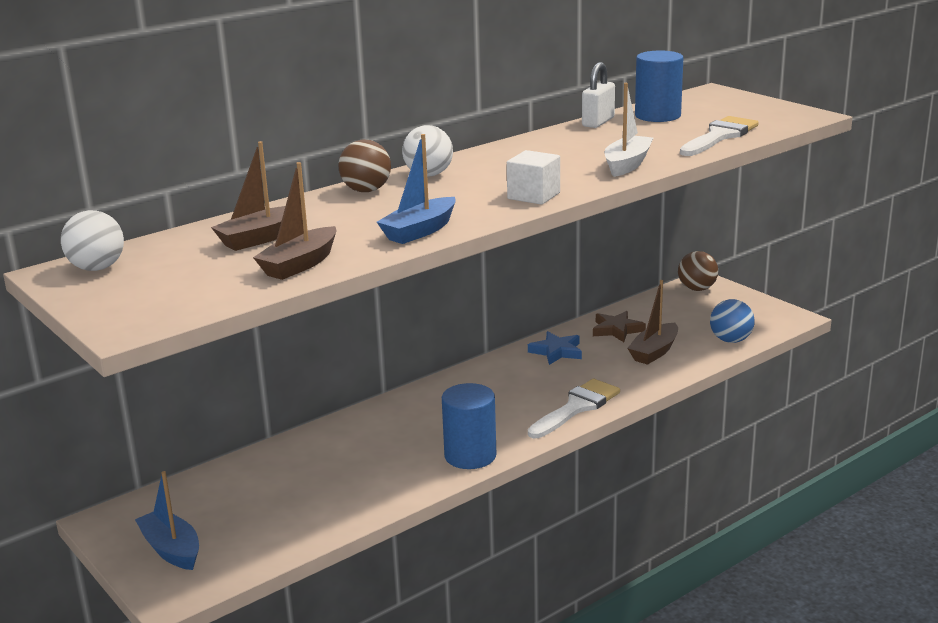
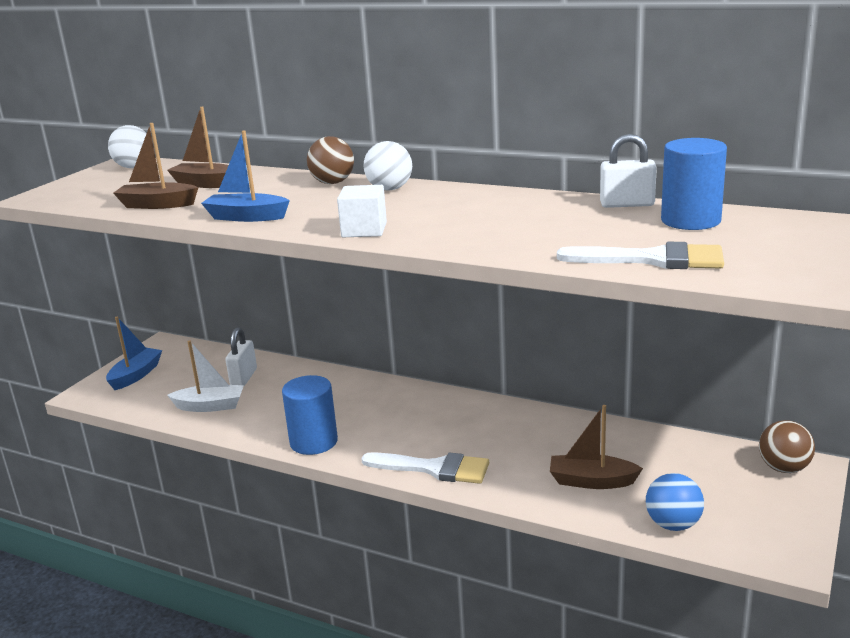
camera: 65 degrees right, 0 degrees up
blue star [528,331,582,365] -> none
brown star [593,311,646,342] -> none
white boat [605,83,653,177] -> white boat moved to [167,340,244,412]
none -> white padlock [225,327,257,386]

